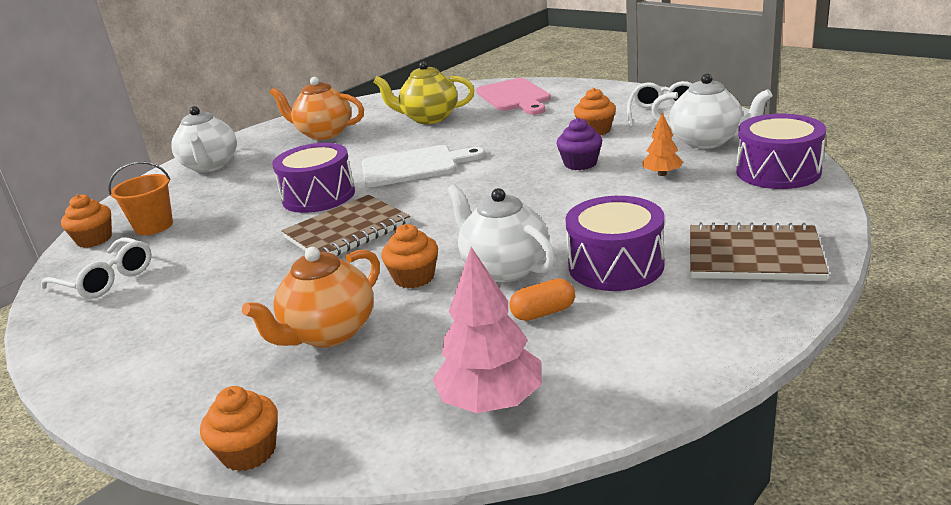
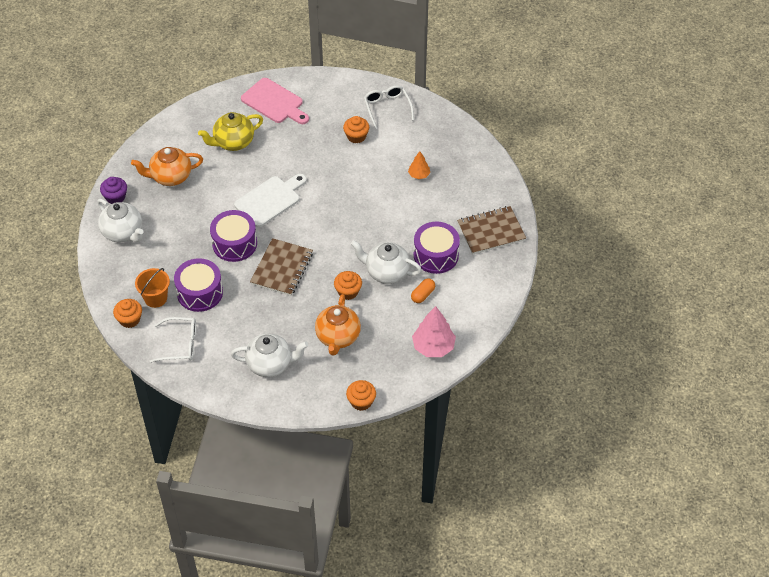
camera: 35 degrees left, 25 degrees up
purple cupcake [557,118,602,170] -> purple cupcake moved to [100,177,127,204]
white teapot [651,73,773,149] -> white teapot moved to [231,333,308,377]
purple drum [736,114,826,189] -> purple drum moved to [174,258,223,312]

